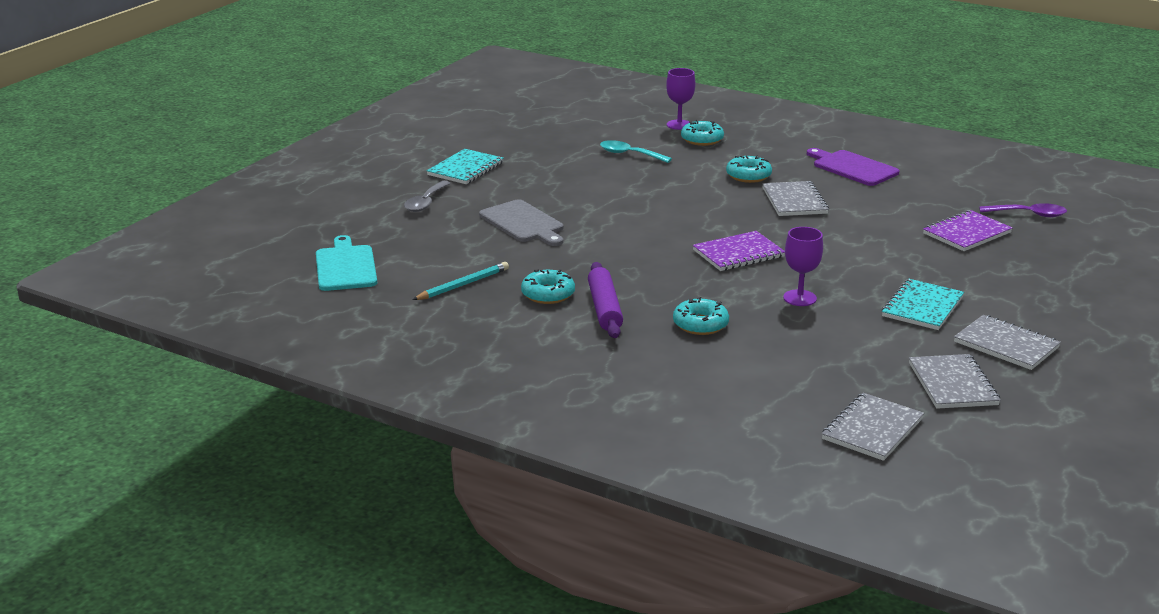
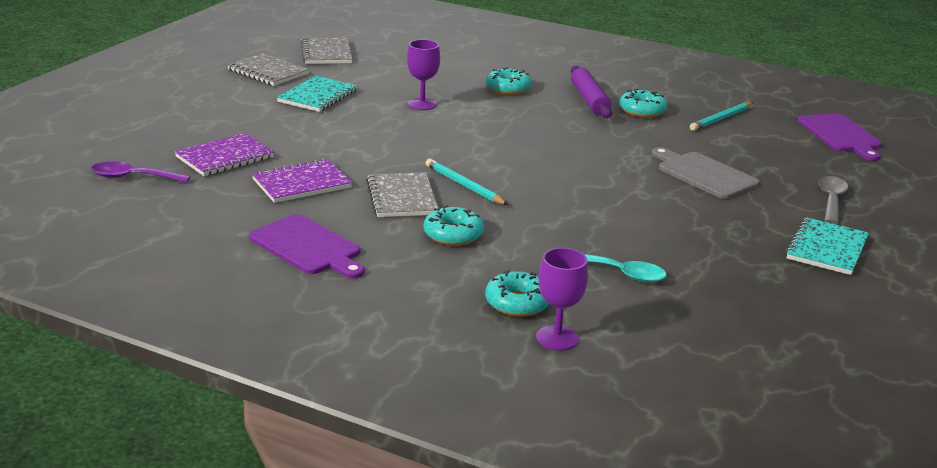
camera: 175 degrees right, 0 degrees up
turquoise cutting board [316,235,377,291] -> purple cutting board [798,113,882,161]
purple notebook [693,231,785,271] -> purple notebook moved to [252,159,352,203]
grey notebook [822,393,924,461] -> none
none -> turquoise pencil [426,159,508,205]

